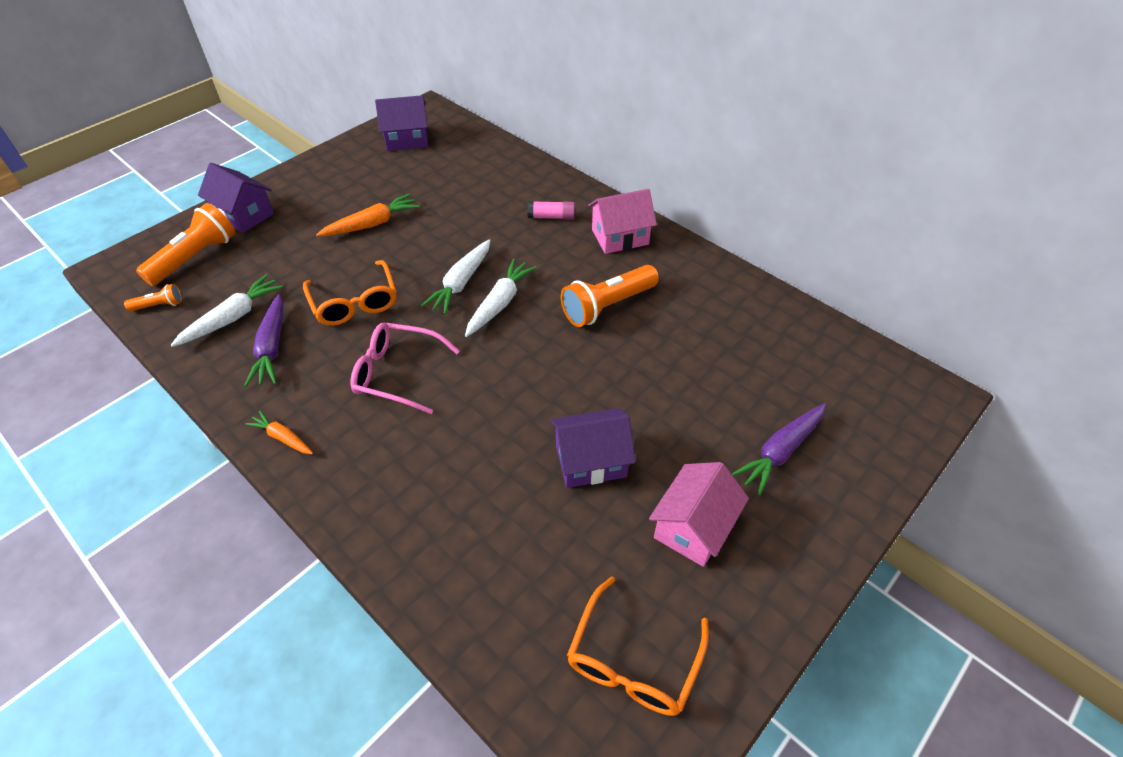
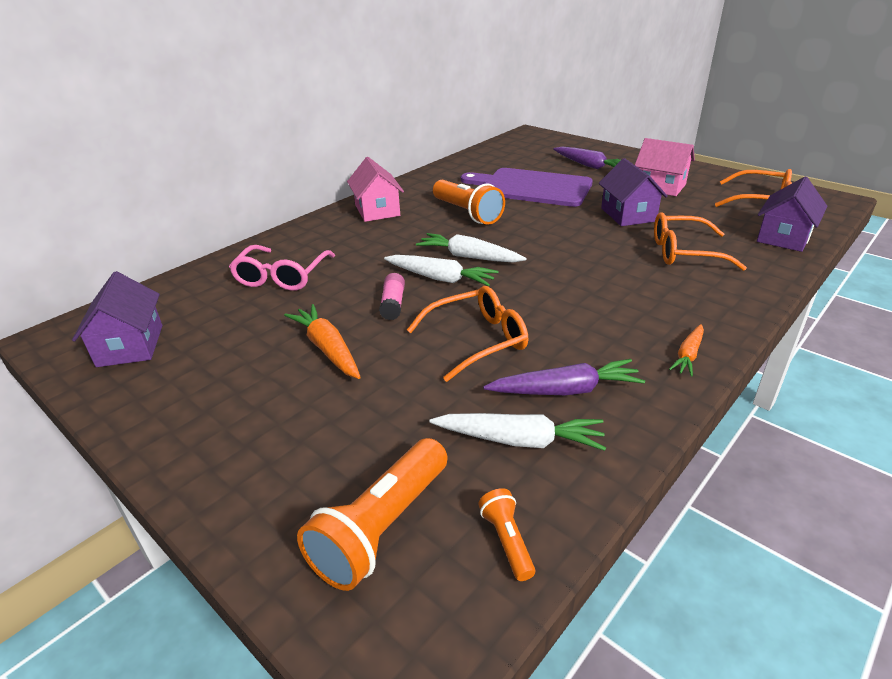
camera: 90 degrees left, 15 degrees down
orange flashlight [136,203,235,286] -> orange flashlight turned 90 degrees counterclockwise [297,438,448,591]
white carrot [171,274,283,347] -> white carrot turned 150 degrees clockwise [430,413,606,451]
purple house [198,163,274,233] -> purple house moved to [757,177,827,252]
pink glasses [351,322,460,414] -> pink glasses moved to [229,245,335,291]
pink glue stick [527,201,575,220] -> pink glue stick moved to [379,273,405,320]
none -> purple cutting board [461,168,593,207]
none -> orange glasses [654,212,747,271]

